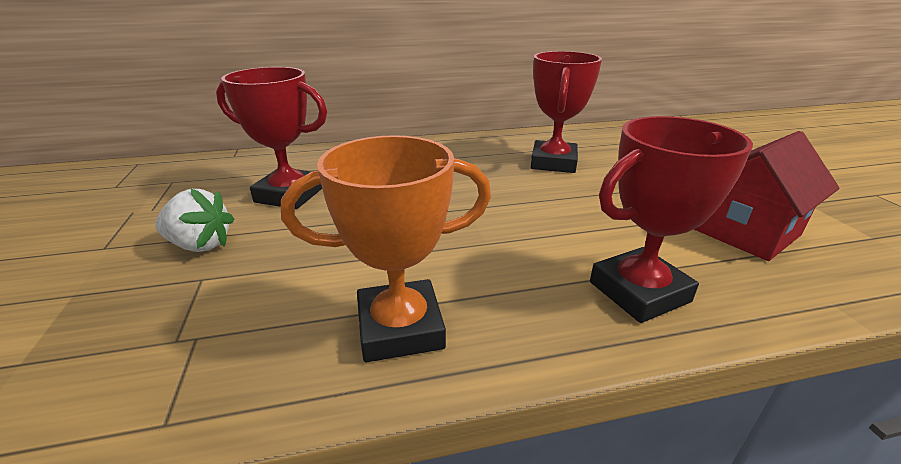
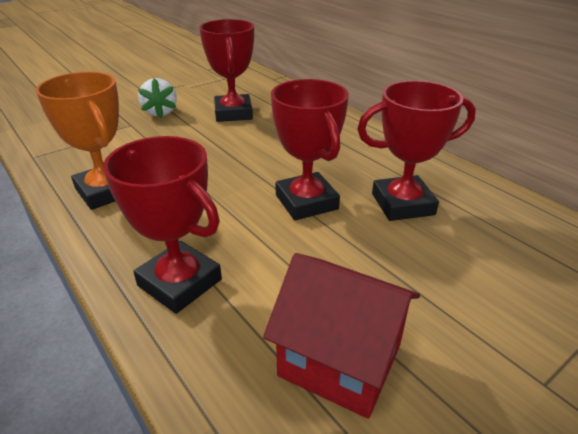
camera: 65 degrees right, 5 degrees up
none -> red trophy [271,79,349,220]

